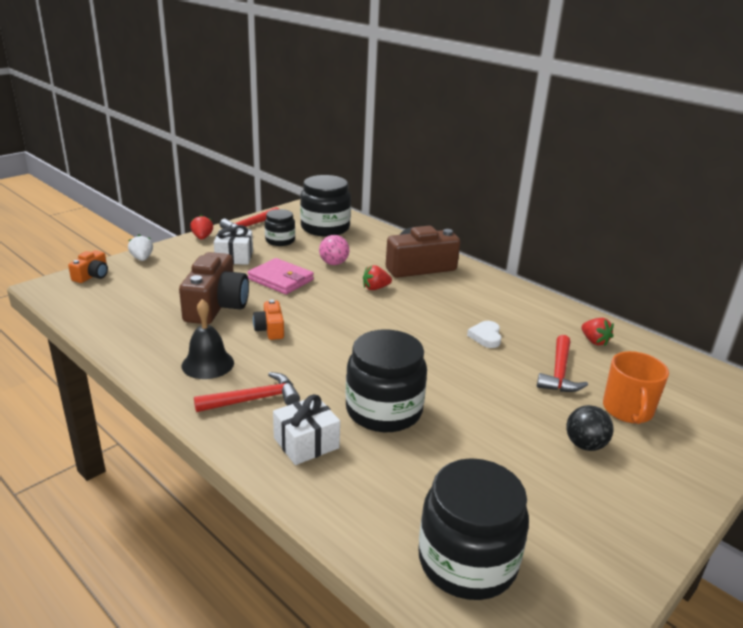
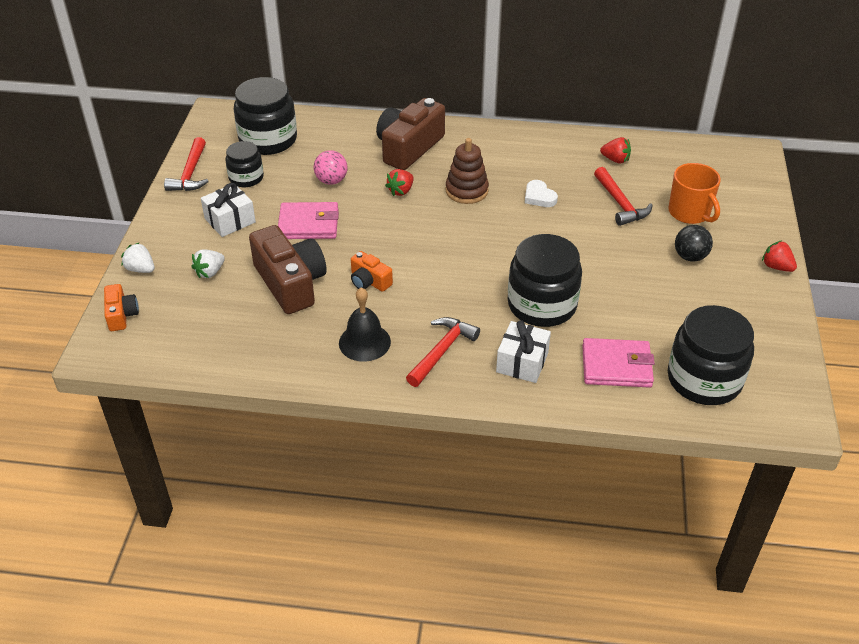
camera: 35 degrees left, 15 degrees up
red strawberry [190,215,213,240] -> red strawberry moved to [762,240,797,272]
none -> white strawberry [192,250,225,278]
none -> brown stacking toy [446,138,489,204]
none -> pink wallet [582,338,655,388]

